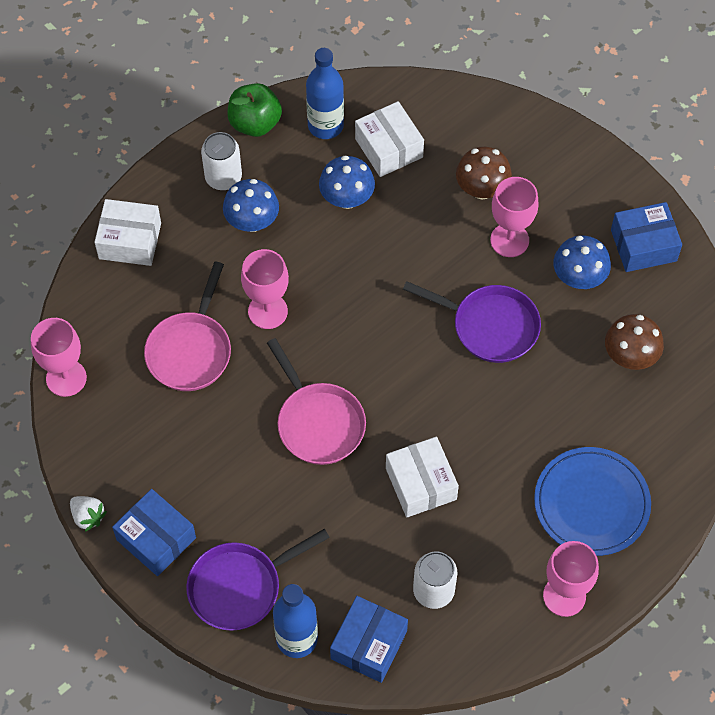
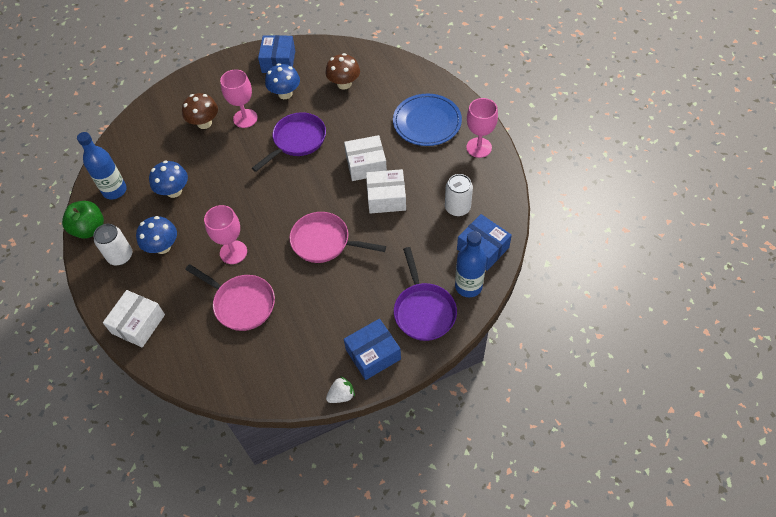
camera: 70 degrees left, 5 degrees down
pink goblet [31,318,87,397] -> none
pink pan [267,338,366,465] -> pink pan turned 150 degrees counterclockwise [289,212,386,263]
white box [355,101,424,177] -> white box moved to [344,135,387,181]

